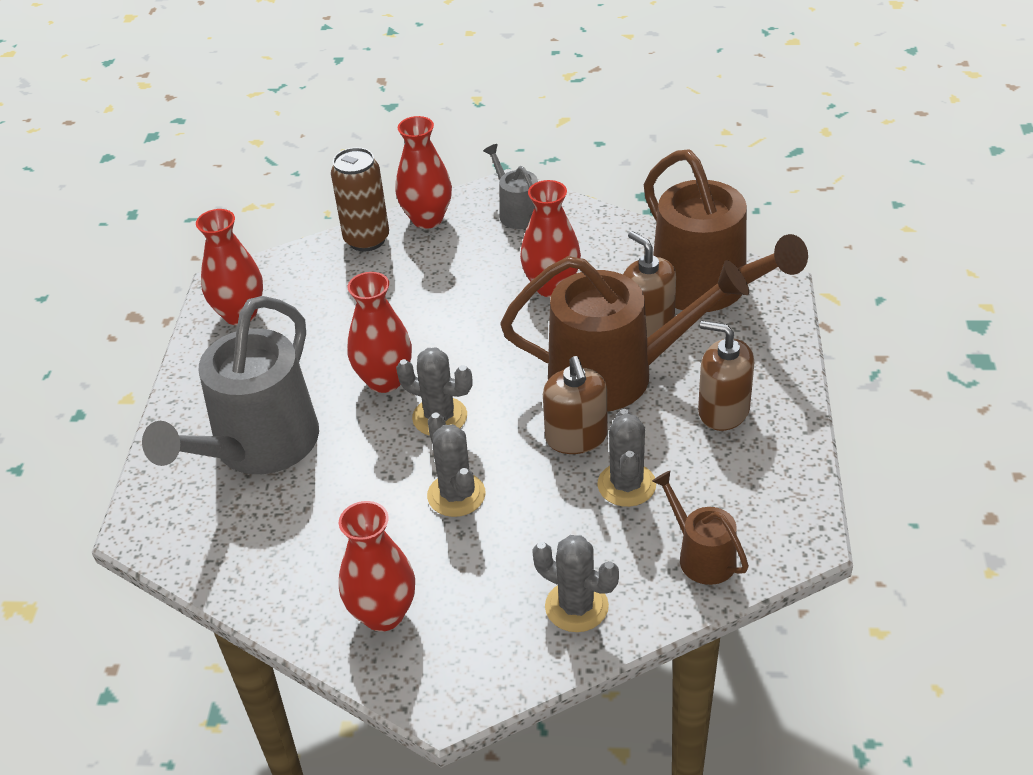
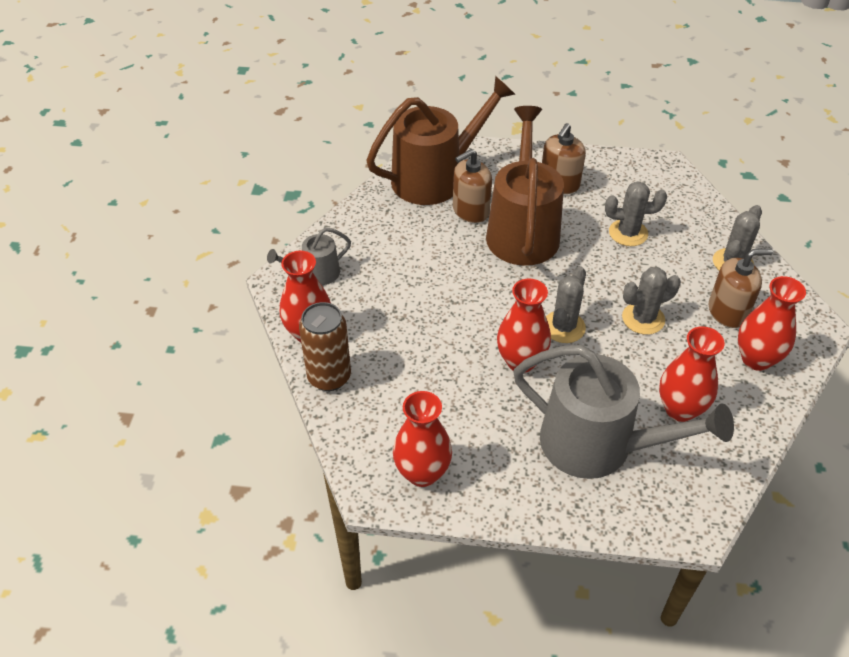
camera: 90 degrees left, 5 degrees up
red vase [520,180,581,297] -> red vase moved to [659,326,725,422]
brown soap dispenser [543,356,608,454] -> brown soap dispenser moved to [709,249,773,328]
brown watering can [652,471,749,585] -> none

